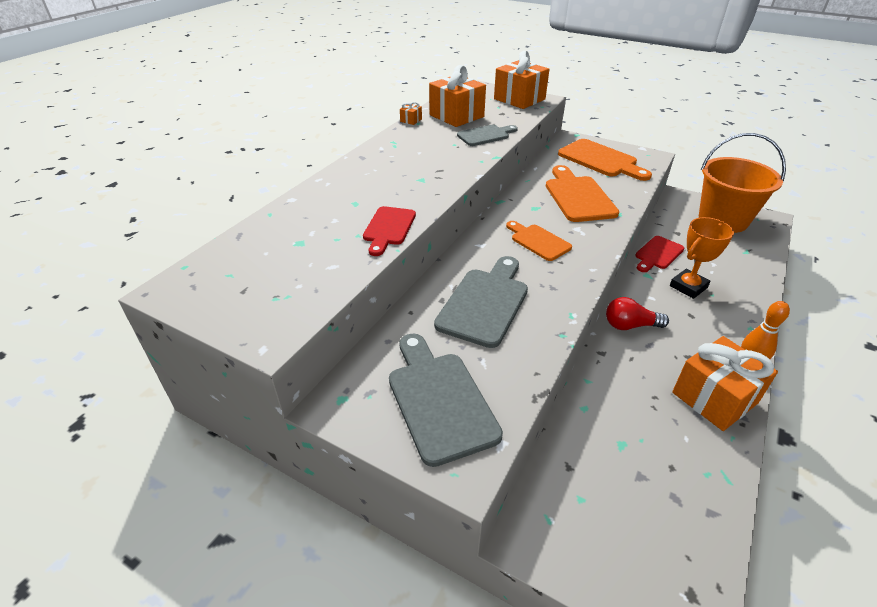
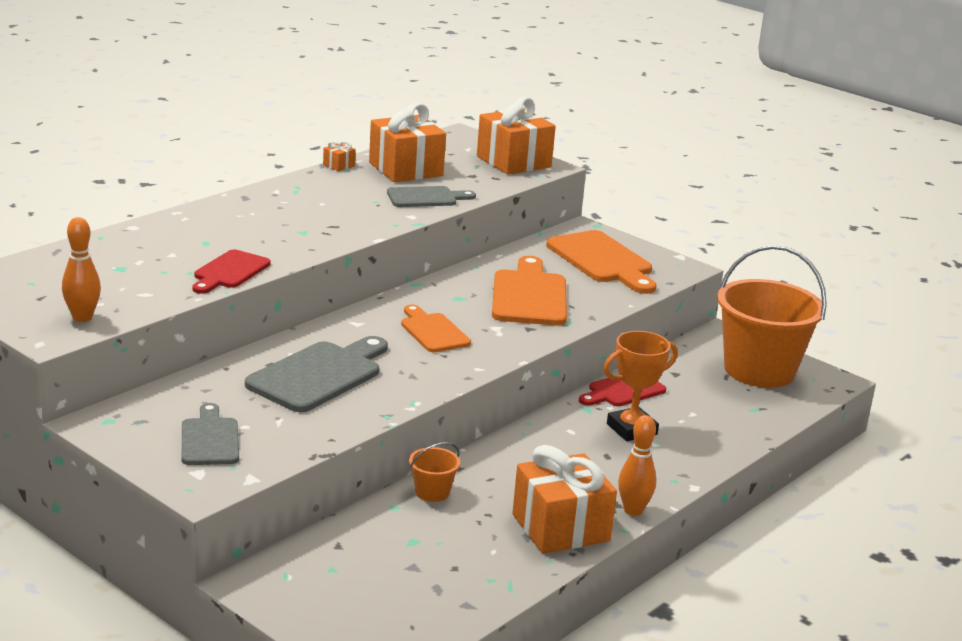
camera: 10 degrees right, 15 degrees down
grey cutting board [389,333,503,467] -> grey cutting board [182,403,239,465], size x0.62
red light bulb [606,297,669,330] -> none
none -> orange bowling pin [62,217,101,322]
none -> orange bucket [409,442,460,502]

